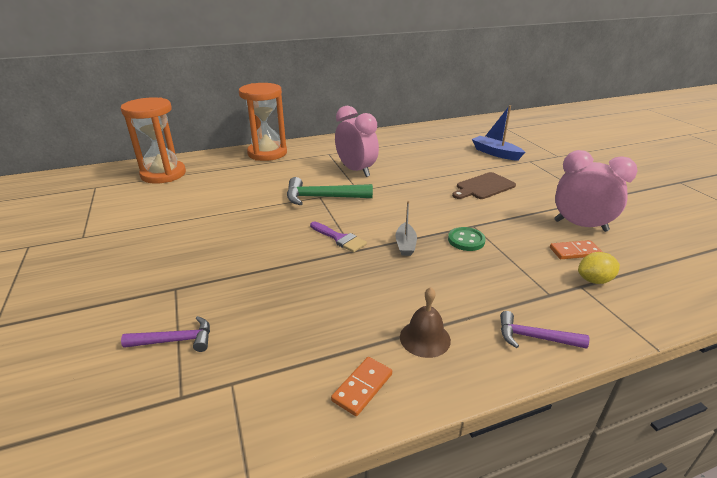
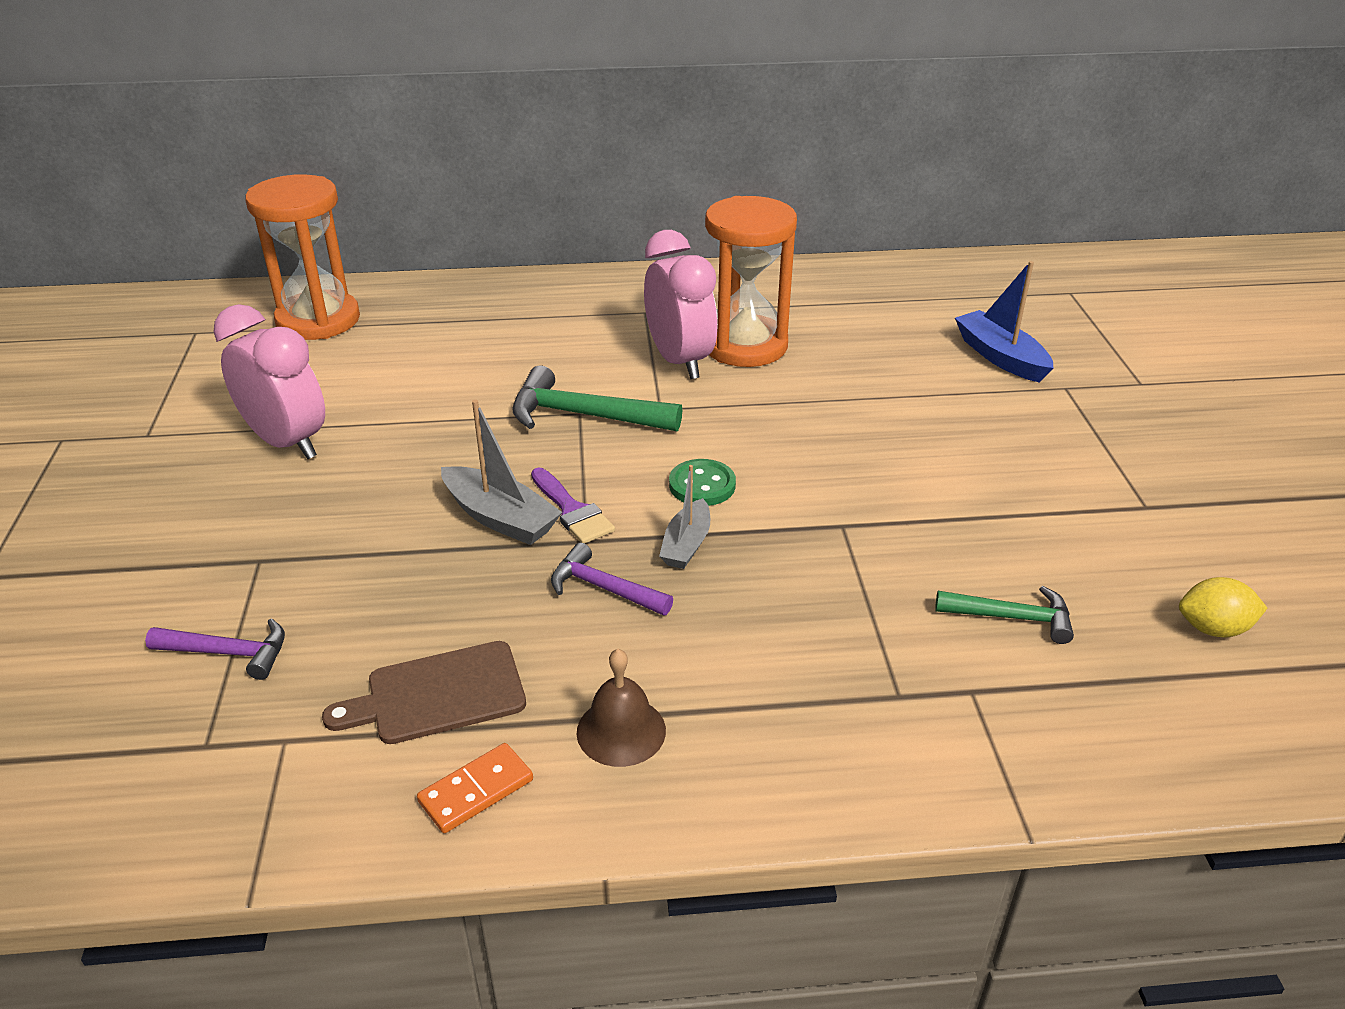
camera: 15 degrees right, 5 degrees up
orange hourglass [239,83,287,161] -> orange hourglass moved to [705,196,797,367]
green button [448,227,486,251] -> green button moved to [669,459,736,506]
brown cutting board [452,172,516,199] -> brown cutting board moved to [322,641,526,744]
purple hammer [500,311,589,349] -> purple hammer moved to [551,543,673,616]
orange domino [550,240,602,259] -> green hammer [935,586,1074,644]
pink clock [554,150,637,232] -> pink clock moved to [213,304,325,459]
yellow lemon [578,252,620,284] -> yellow lemon moved to [1179,577,1267,638]
none -> grey boat [441,400,563,545]

